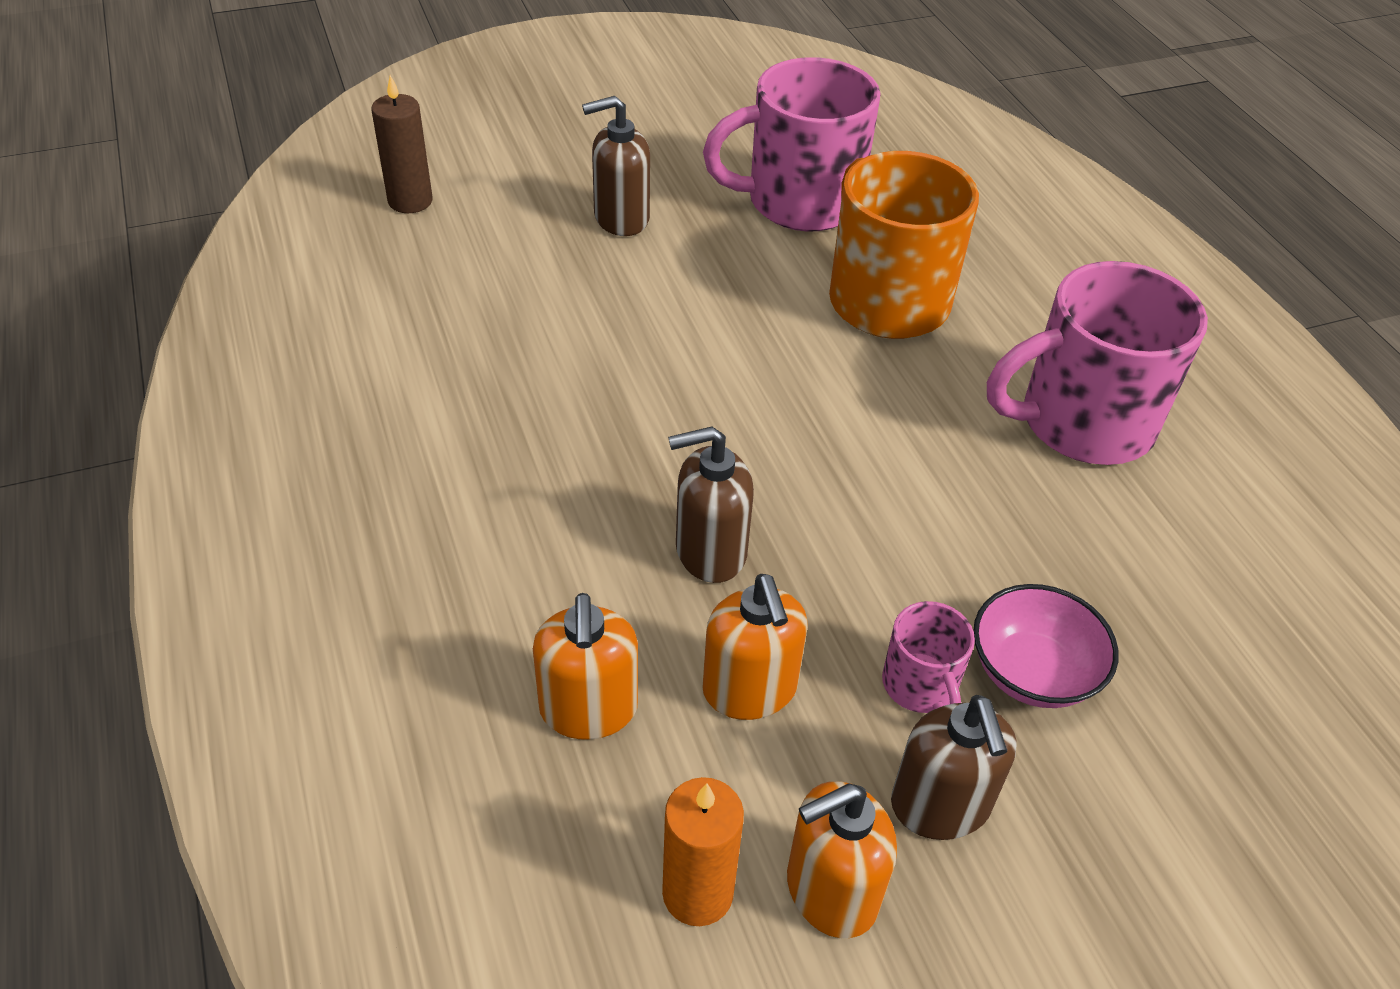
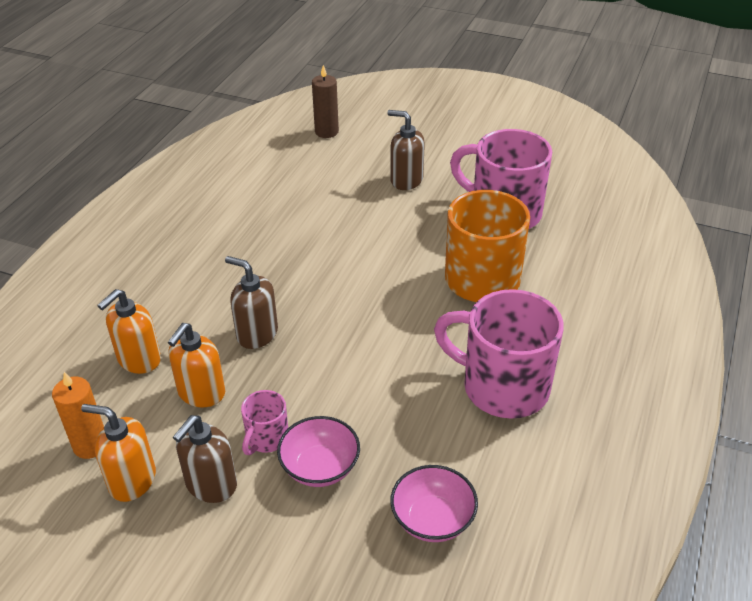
camera: 45 degrees right, 5 degrees down
none -> pink bowl [390,465,478,542]

